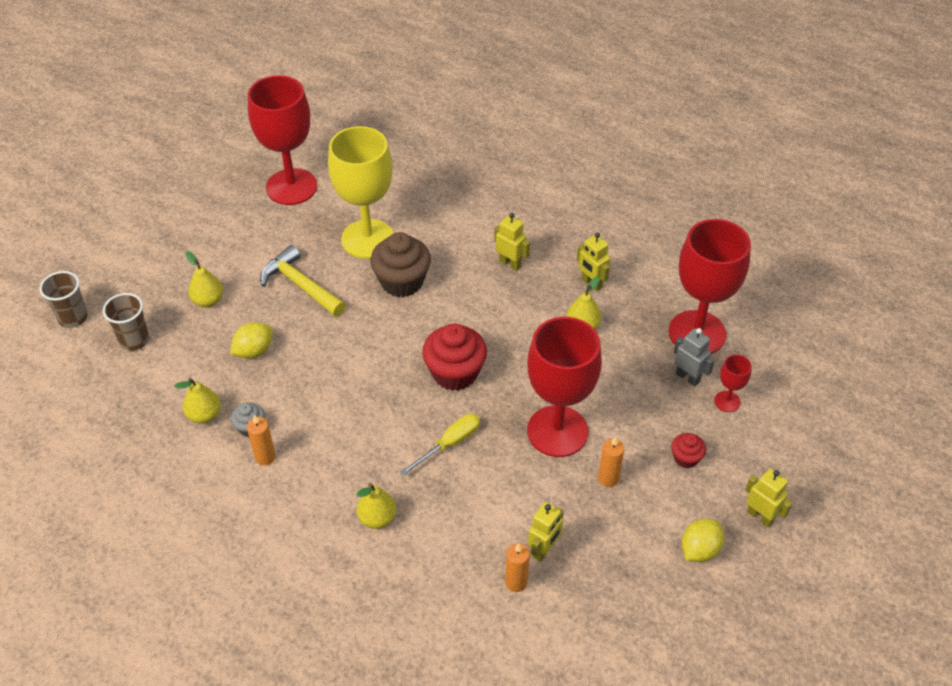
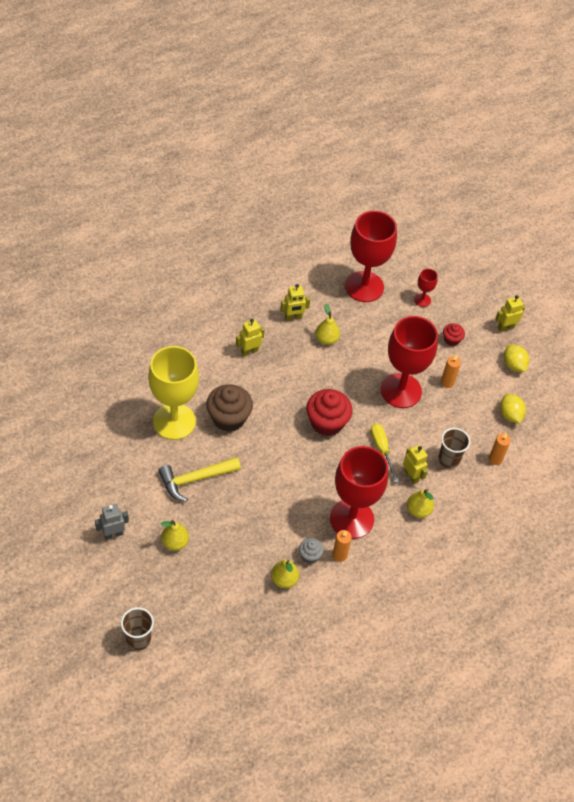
camera: 70 degrees left, 5 degrees up
brown cup [103,293,149,351] -> brown cup moved to [438,428,470,469]
yellow lemon [230,322,273,359] -> yellow lemon moved to [500,394,526,424]
red goblet [248,75,317,205] -> red goblet moved to [330,446,388,539]
yellow robot [528,502,564,562] -> yellow robot moved to [403,445,428,484]
grey robot [674,328,715,386] -> grey robot moved to [95,504,129,540]

